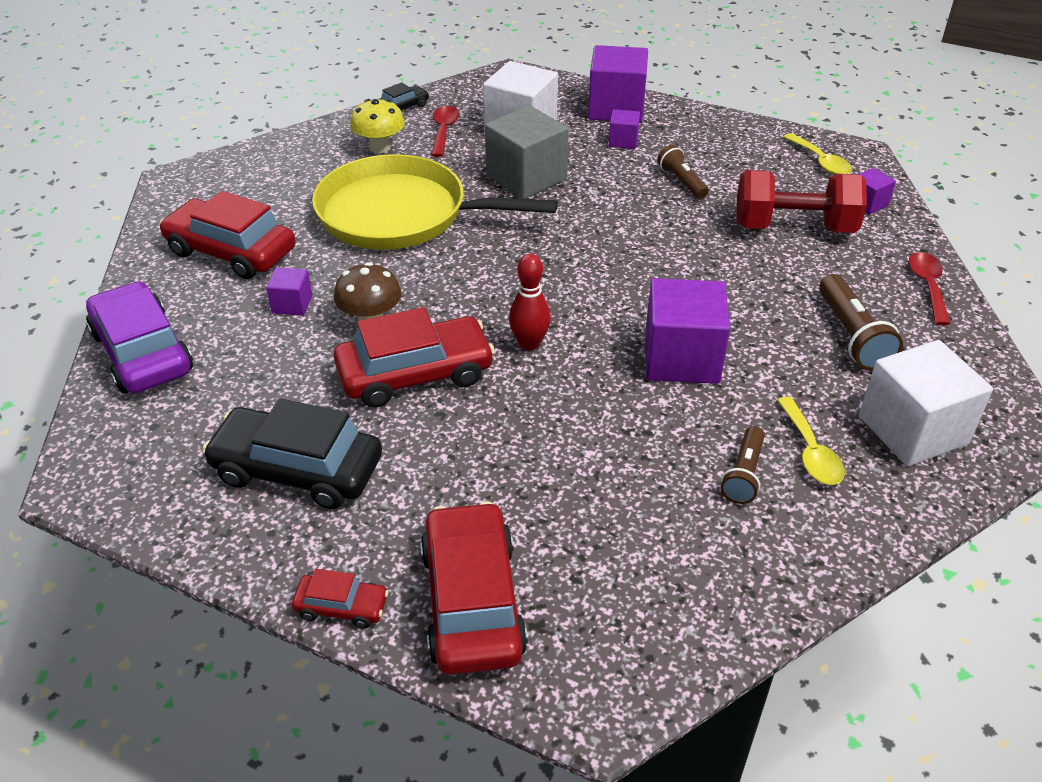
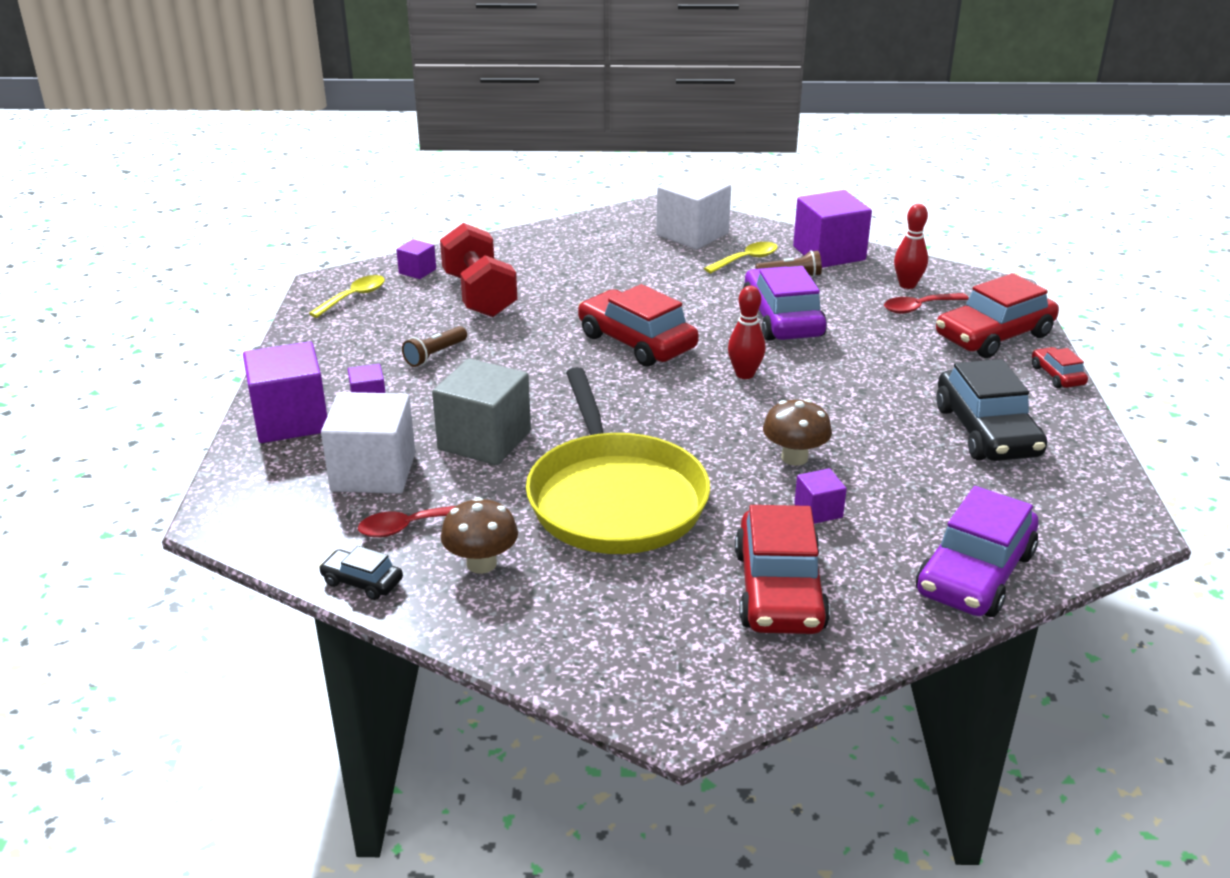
camera: 115 degrees left, 10 degrees down
red car [334,307,495,408] -> red car moved to [578,284,699,367]
yellow mushroom [350,99,405,153] -> brown mushroom [441,497,518,574]
purple cube [645,278,730,384] -> purple cube moved to [793,190,872,268]
brown flashlight [819,274,903,371] -> none
red spoon [909,252,950,325] -> red spoon moved to [884,293,969,314]
none -> purple car [743,266,827,341]
none -> red bowling pin [894,204,928,289]

